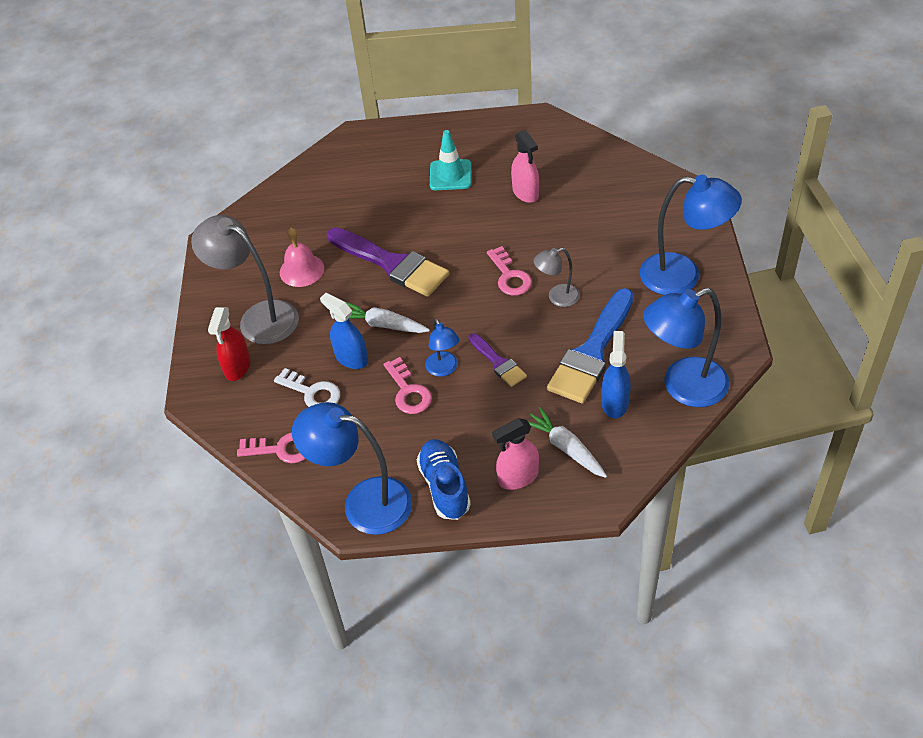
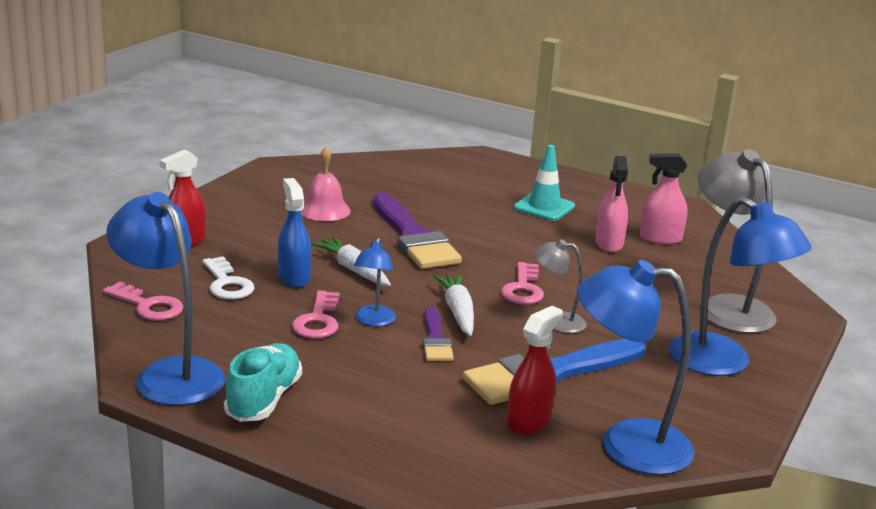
camera: 25 degrees right, 25 degrees down
grey lamp [191,215,299,345] -> grey lamp moved to [698,149,777,333]
blue shoe [417,439,471,520] -> turquoise shoe [224,343,302,422]
pink spray bottle [492,418,539,490] -> pink spray bottle moved to [640,153,688,244]
white carrot [528,407,607,478] -> white carrot moved to [433,274,474,336]
blue spray bottle [602,331,631,418] -> red spray bottle [507,306,563,434]

